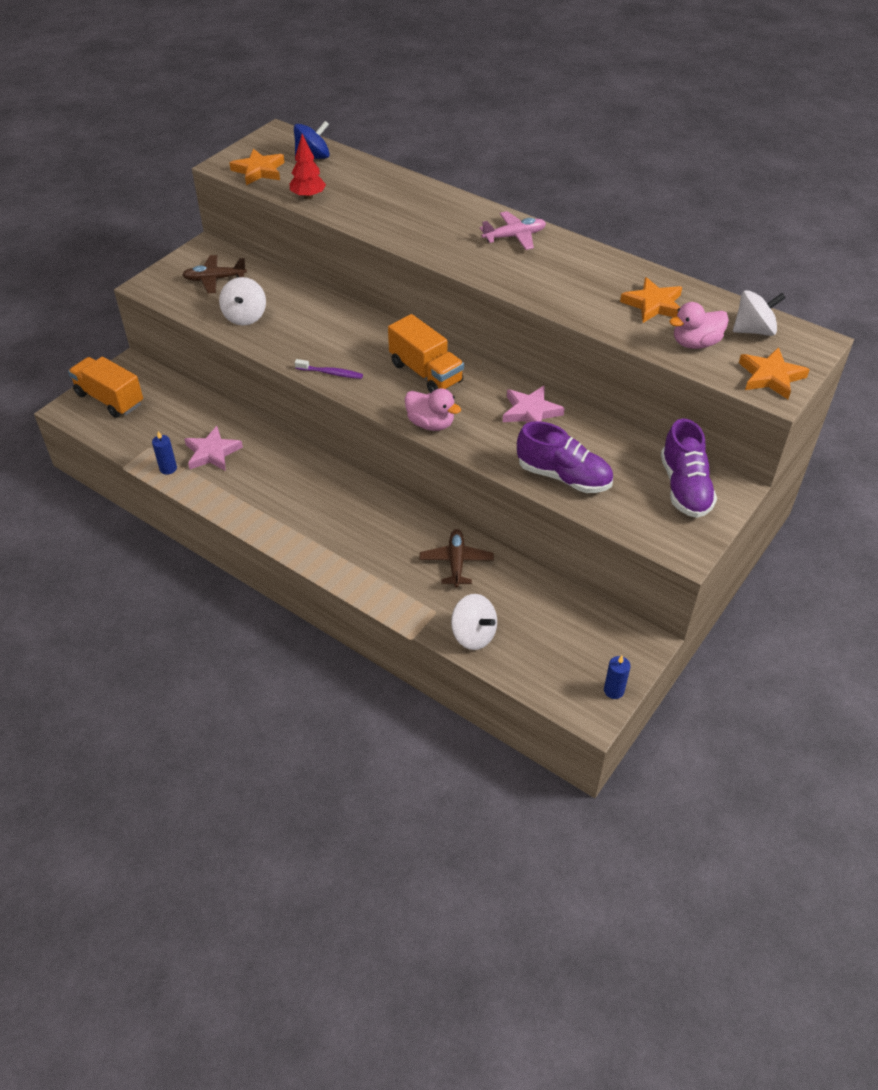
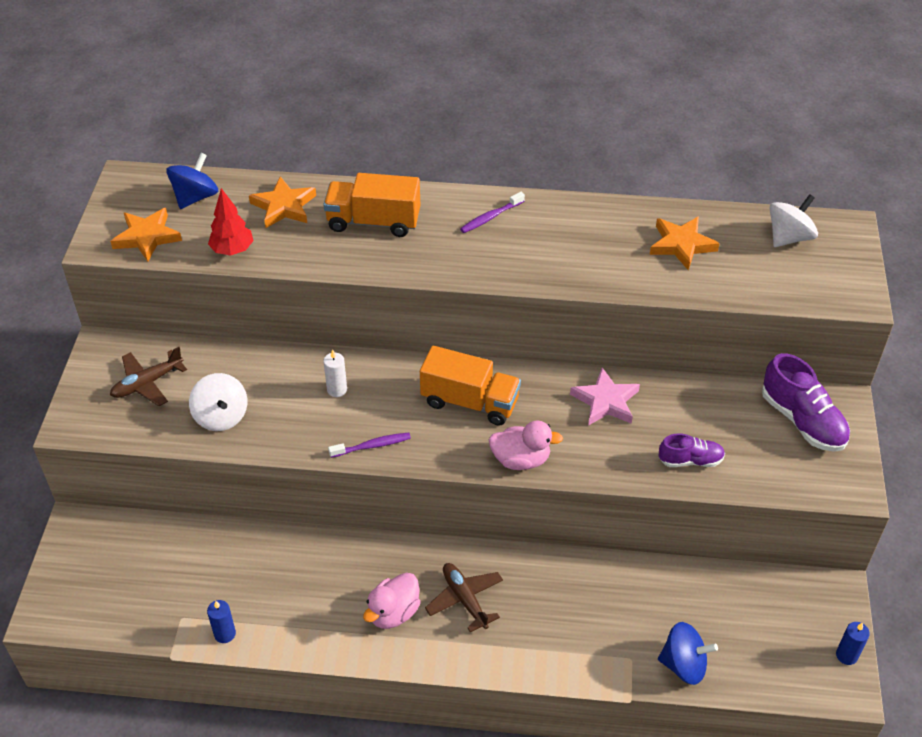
camera: 30 degrees left, 0 degrees up
orange truck [68,357,143,418] -> orange truck moved to [323,173,420,237]
pink star [184,426,243,471] -> none
brown plane [420,529,494,588] -> brown plane moved to [425,563,503,632]
white spinning top [451,594,497,650] -> blue spinning top [658,622,718,685]
pink plane [480,211,546,250] -> purple toothbrush [460,192,525,233]
purple shoe [517,421,613,493] -> purple shoe [659,433,725,467], size x0.60
pink duck [669,302,729,349] -> pink duck moved to [363,572,421,629]
orange star [739,347,810,399] -> orange star moved to [249,176,316,228]
none -> white candle [323,350,347,397]

